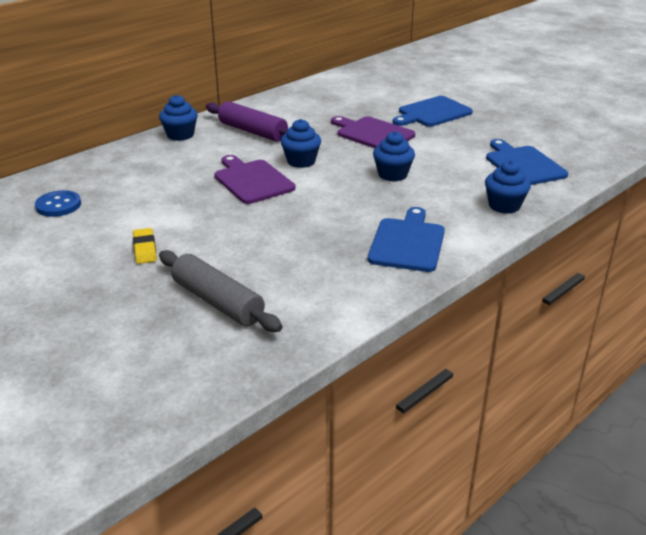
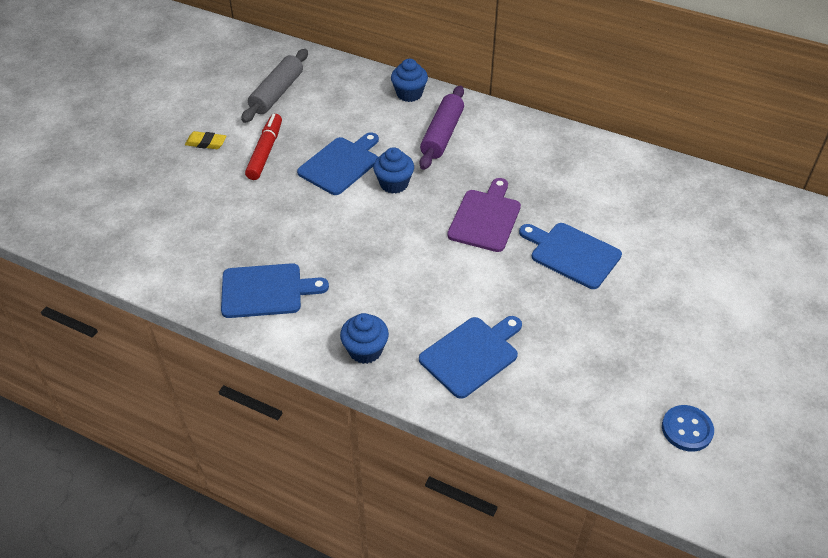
camera: 70 degrees right, 15 degrees up
blue button [35,190,81,217] -> blue button moved to [662,405,714,452]
yellow eraser [133,228,157,264] -> yellow eraser turned 45 degrees clockwise [185,131,226,149]
grey rolling pin [159,250,283,332] -> grey rolling pin moved to [241,49,308,123]
purple cutting board [214,155,295,204] -> blue cutting board [297,132,379,195]
blue cupcake [373,131,415,182] -> none
none -> red marker [245,114,282,180]

